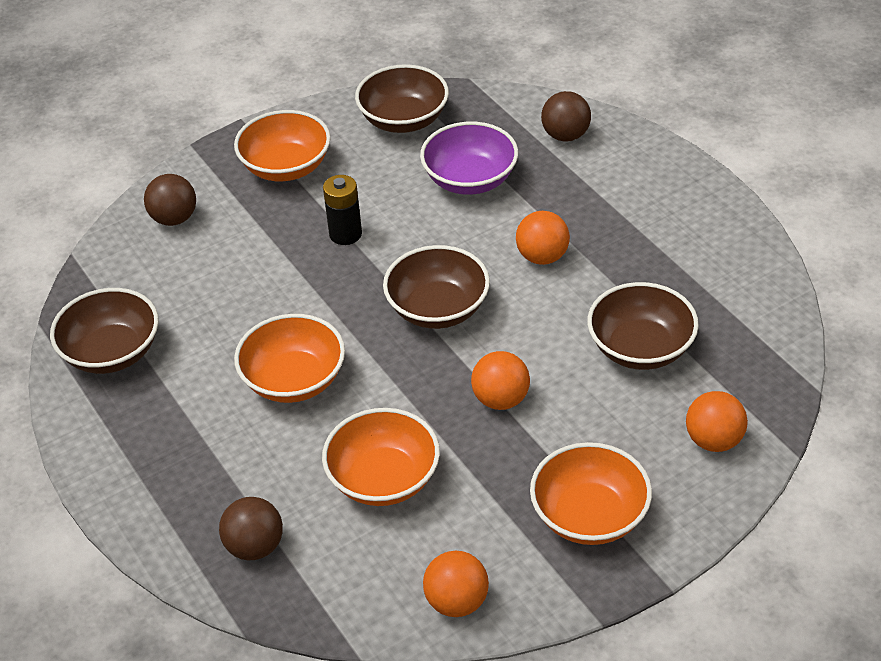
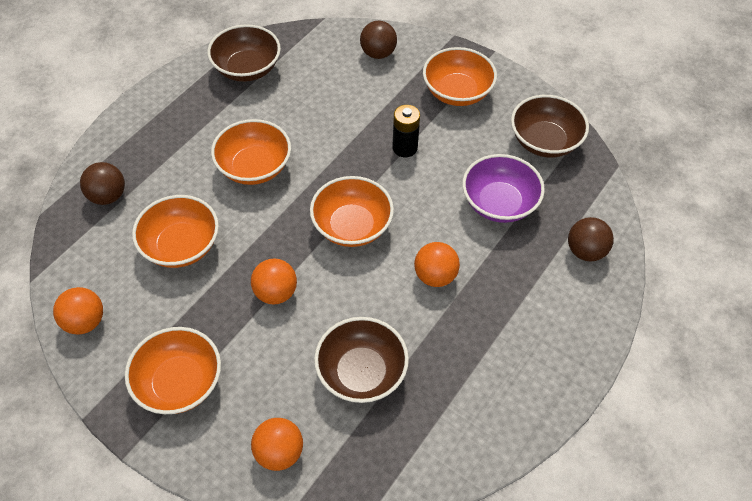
camera: 65 degrees right, 10 degrees up
brown bowl [383,245,490,329] -> orange bowl [310,176,394,247]

